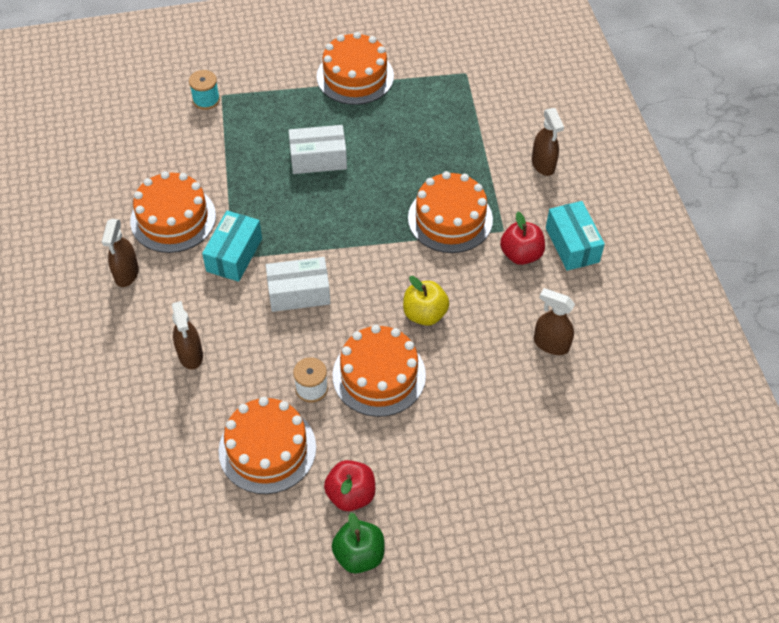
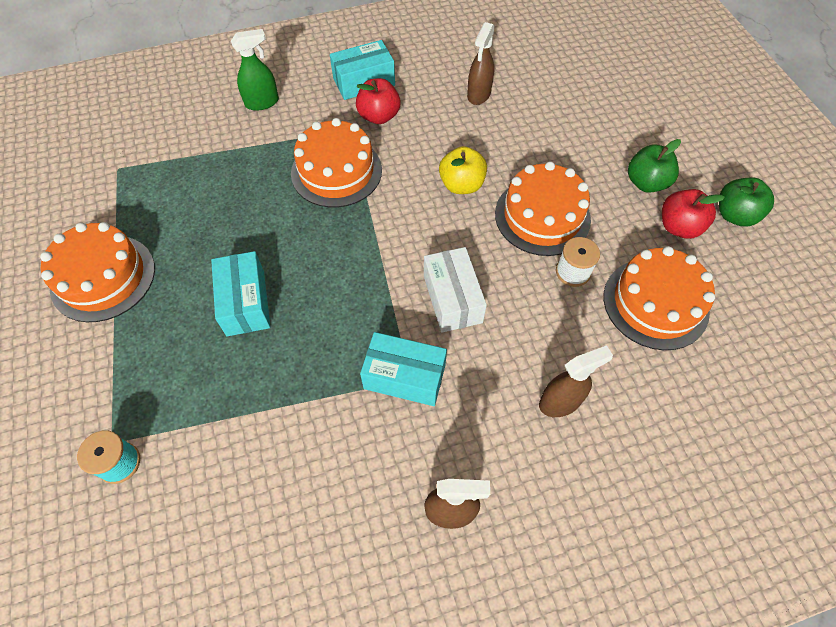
camera: 95 degrees left, 5 degrees up
orange cake [130,171,216,253] -> none
white box [289,125,347,174] -> turquoise box [211,251,270,336]
brown spray bottle [532,108,564,176] -> green spray bottle [231,29,279,111]
none -> green apple [628,139,681,193]

